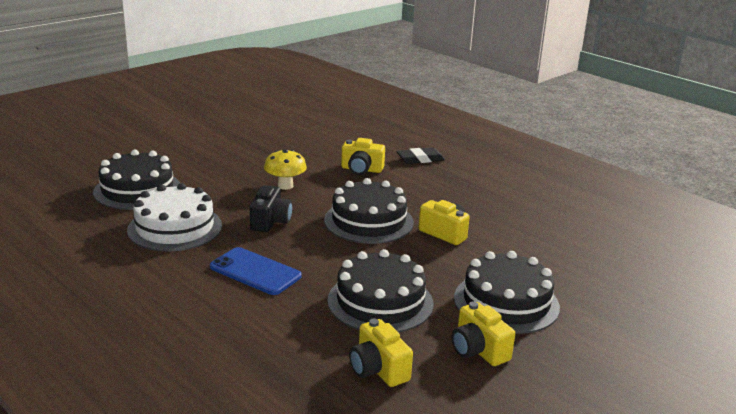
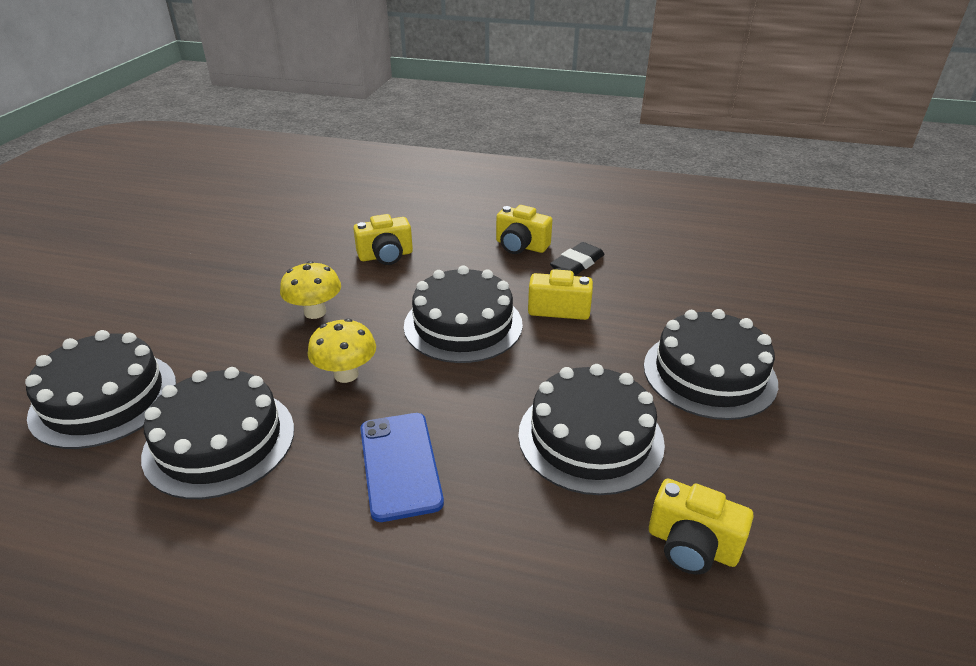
camera: 30 degrees left, 10 degrees up
white cake [127,183,222,251] -> black cake [141,367,294,499]
blue phone [210,247,301,295] -> blue phone turned 75 degrees clockwise [360,413,444,522]
black camera [250,185,292,232] -> yellow mushroom [307,319,376,383]
black eraser [396,147,445,164] -> black eraser moved to [550,242,605,276]
yellow camera [452,302,515,366] -> yellow camera moved to [496,205,552,254]

